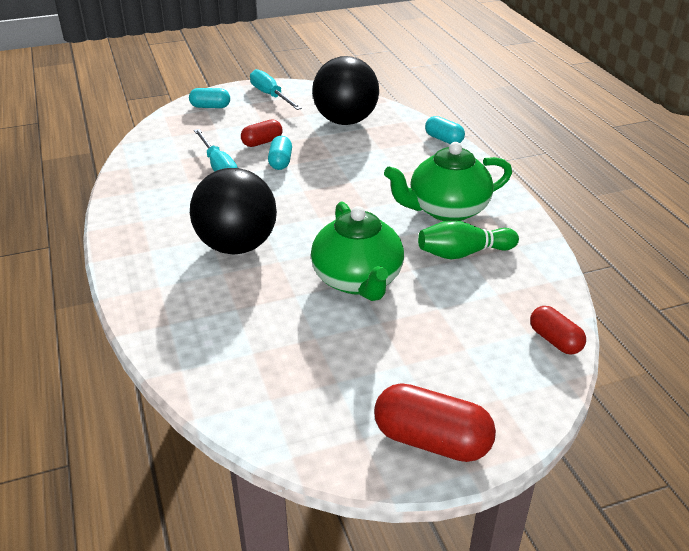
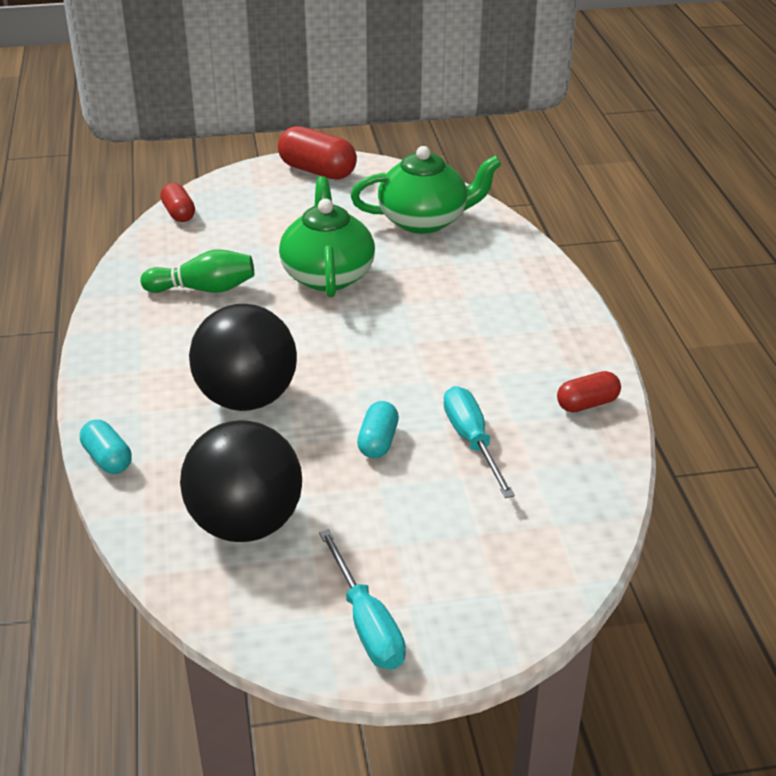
camera: 170 degrees left, 0 degrees up
turquoise capsule [189,88,230,108] -> none
black ball [190,168,277,254] -> black ball moved to [189,304,297,411]
red capsule [241,119,283,147] -> red capsule moved to [557,371,621,413]
green teapot [384,142,512,221] -> green teapot moved to [350,146,501,234]

